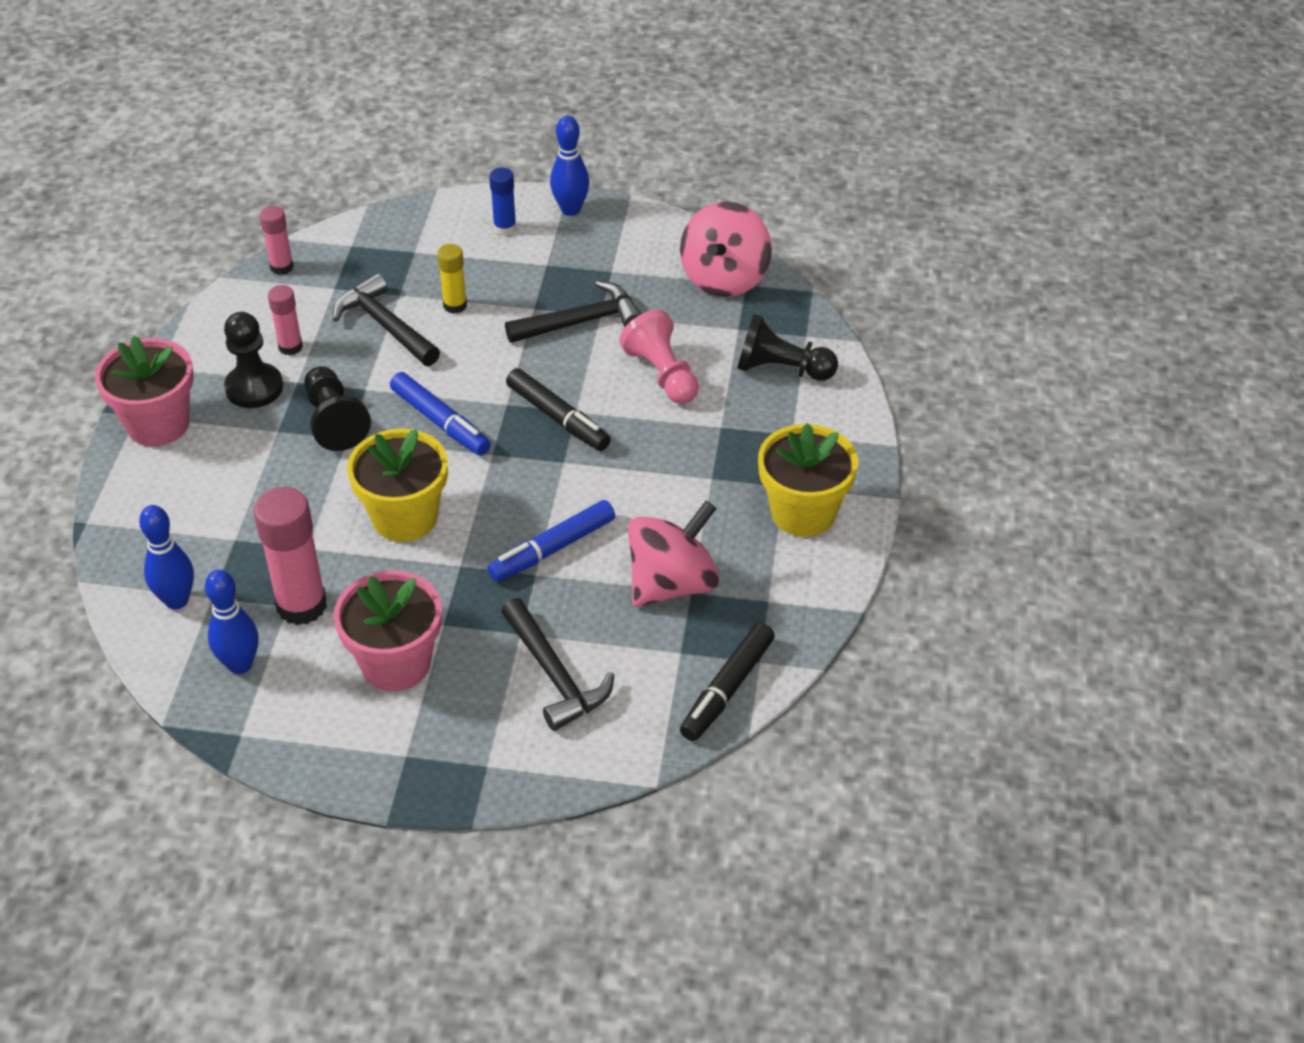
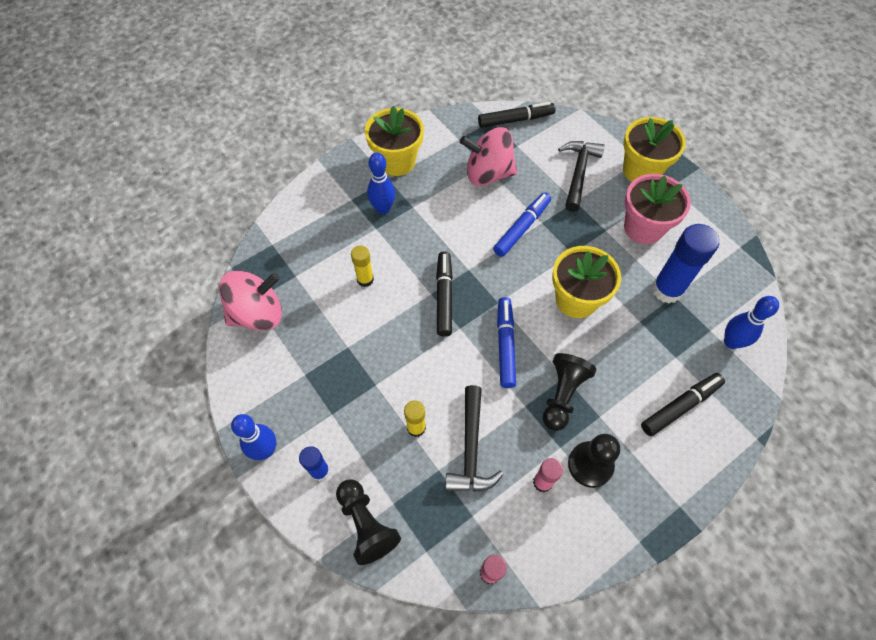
camera: 135 degrees left, 15 degrees up
pink flower pot [95,336,194,446] -> none
blue bowling pin [205,570,259,674] -> blue bowling pin moved to [367,152,395,214]
pink glue stick [253,487,327,625] -> blue glue stick [652,224,719,303]
blue marker [487,500,615,582] -> blue marker turned 60 degrees counterclockwise [493,192,551,257]
black hammer [505,281,641,343] -> none
pink pawn [619,310,699,404] -> yellow glue stick [351,245,374,287]
black pawn [737,314,838,381] -> black pawn moved to [336,479,401,565]
none -> yellow flower pot [623,117,686,182]
none -> black marker [641,373,725,436]

